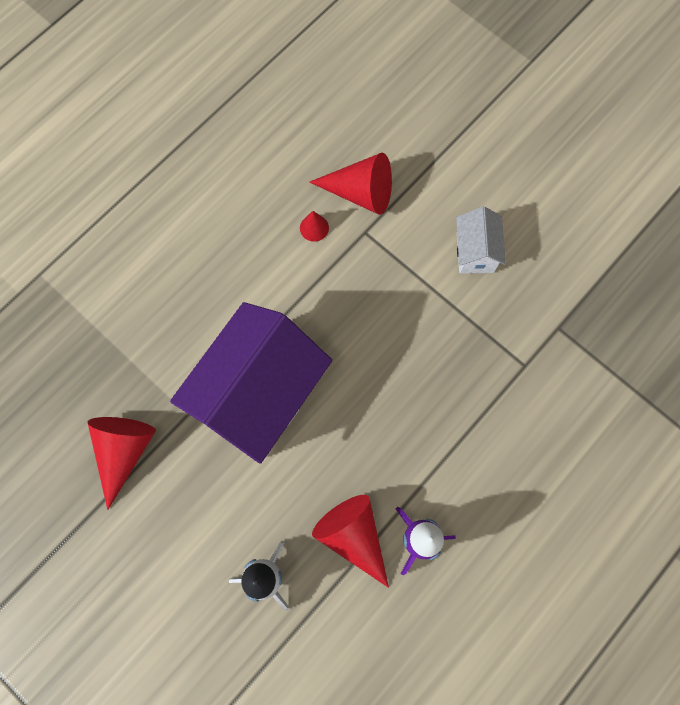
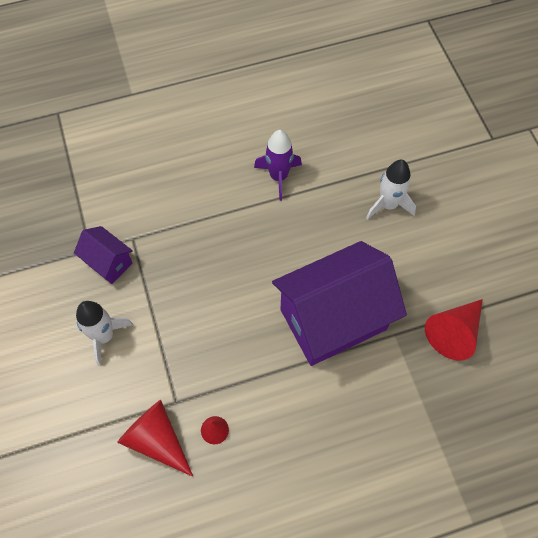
camera: 150 degrees left, 10 degrees down
red cone [312,495,389,588] -> none
white house [456,206,506,274] -> white rocket [76,301,133,366]
none -> purple house [74,226,133,284]

